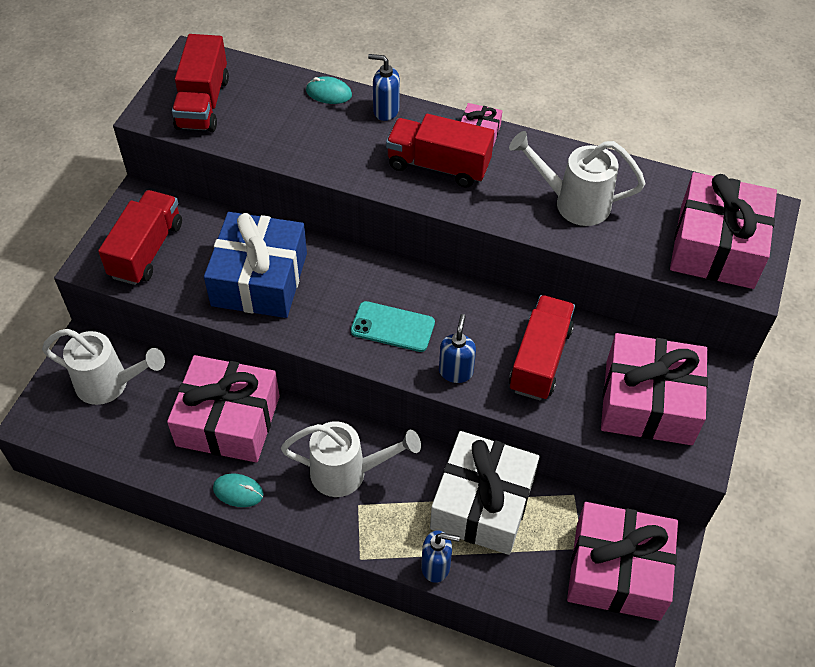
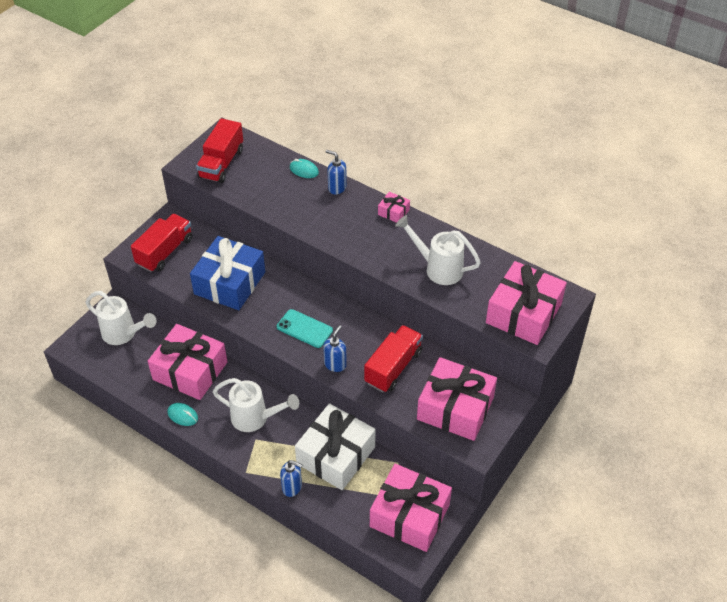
camera: 15 degrees right, 5 degrees down
red truck [386,114,494,188] -> none

